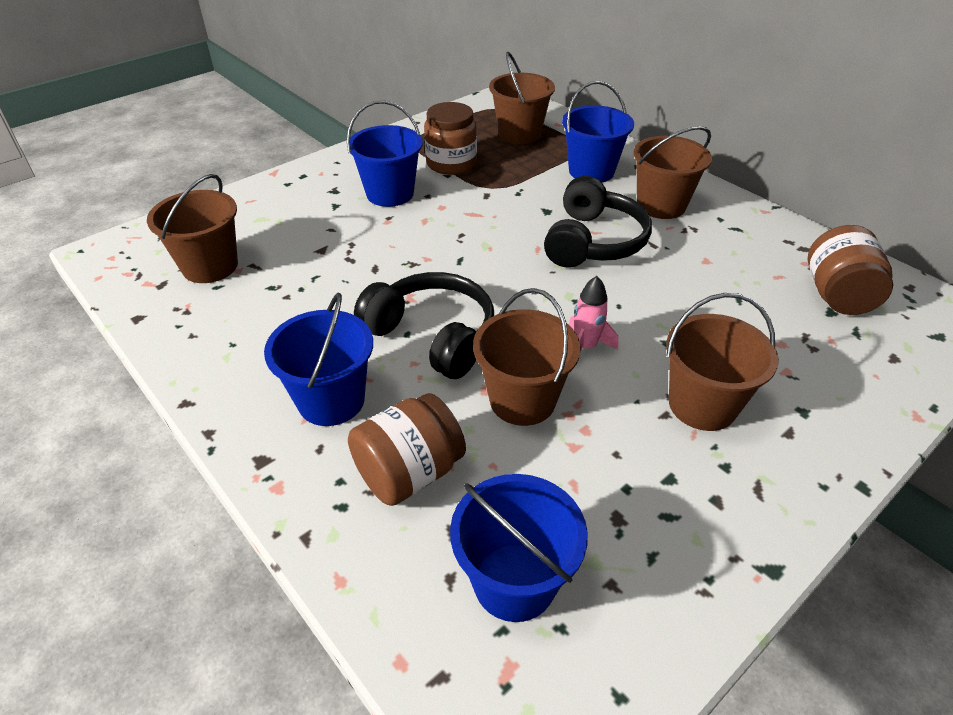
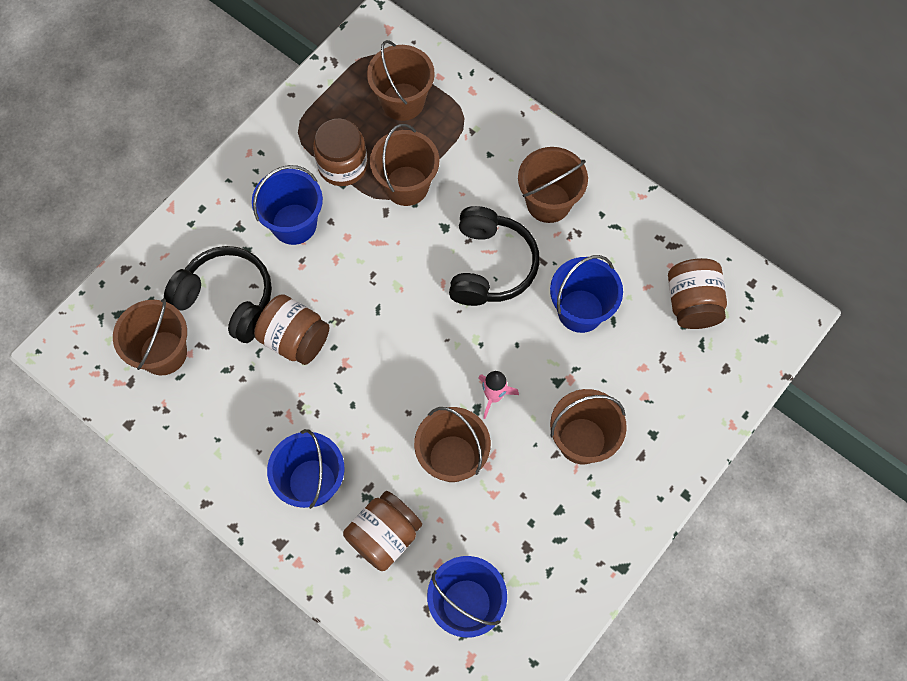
camera: 10 degrees left, 25 degrees up
black headphones [354,272,494,379] -> black headphones moved to [164,246,272,343]
blue bucket [562,81,634,182] -> blue bucket moved to [550,255,623,333]
none -> brown jar [254,294,329,365]
none -> brown bucket [370,124,439,206]

